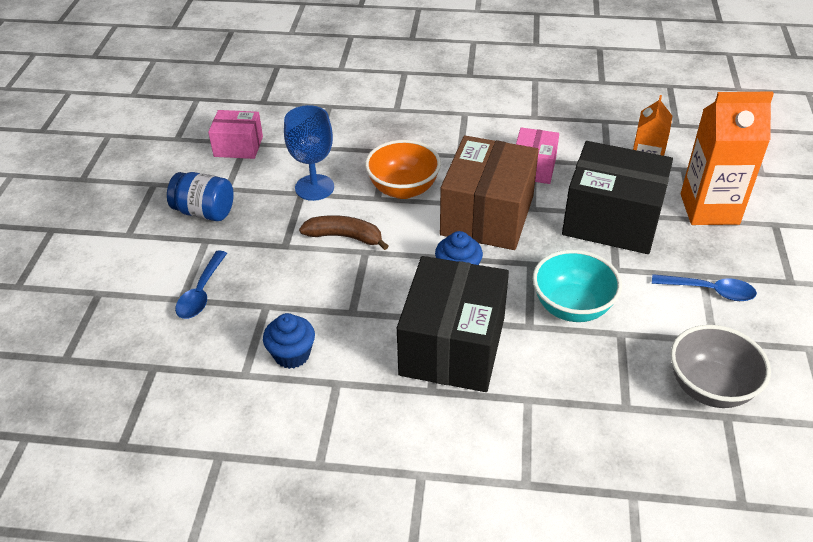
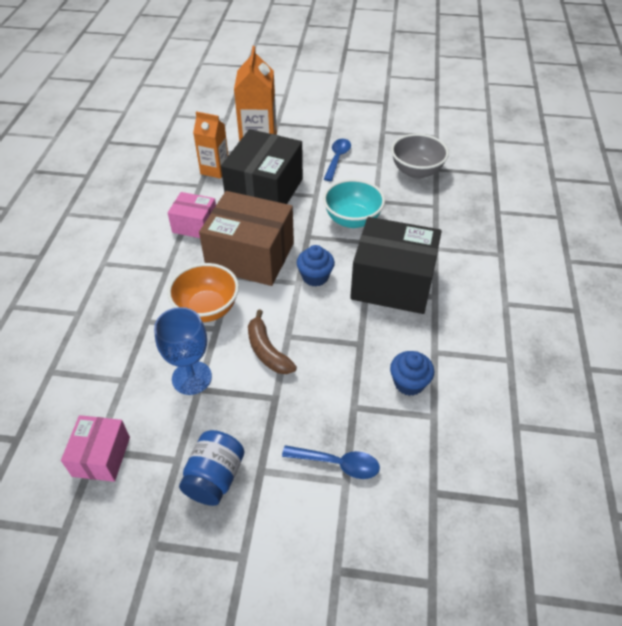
camera: 90 degrees left, 5 degrees up
brown banana [299,215,388,250] -> brown banana turned 45 degrees counterclockwise [248,309,297,374]

